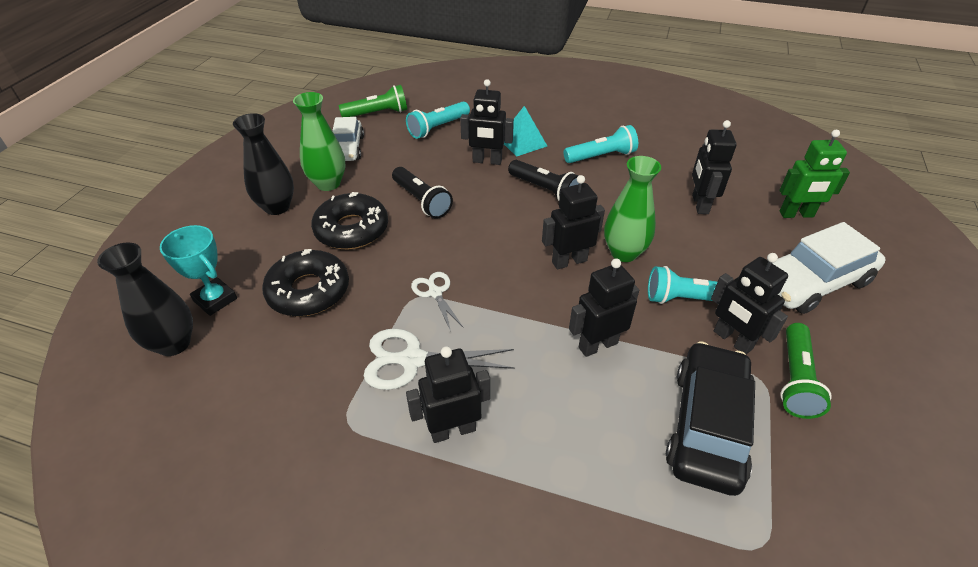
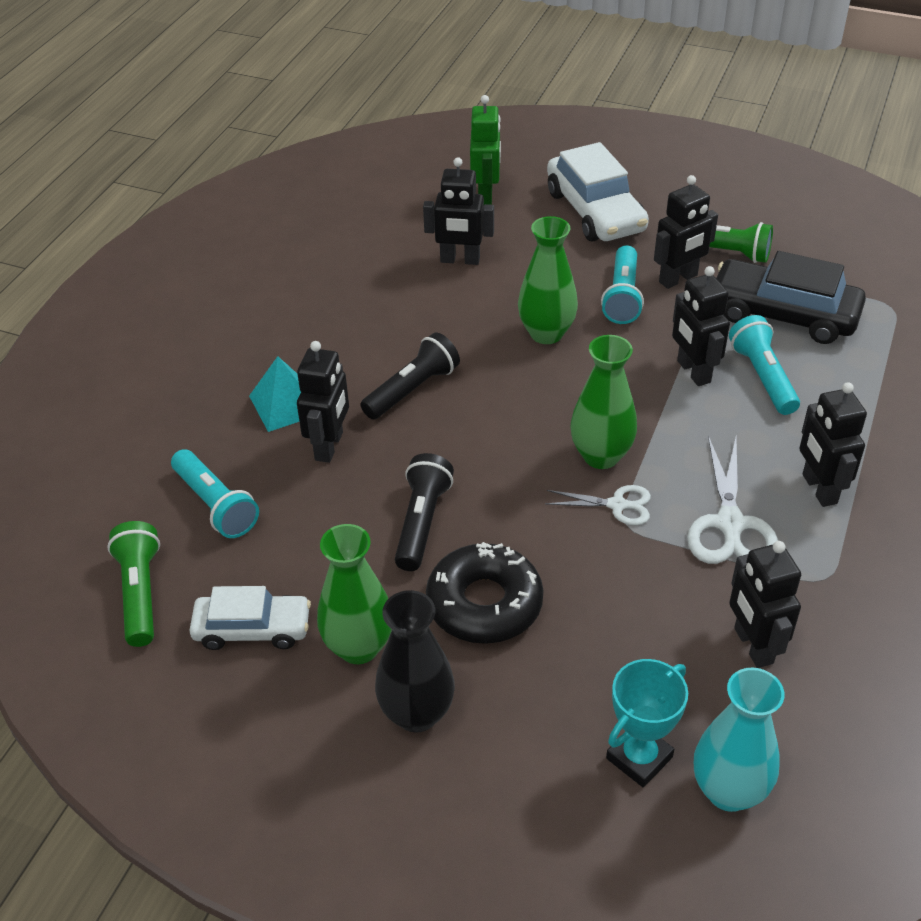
camera: 85 degrees left, 0 degrees up
black vase [97,243,193,356] -> turquoise vase [694,668,784,812]
black donut [262,249,349,317] -> none
black flashlight [392,167,453,219] -> black flashlight turned 45 degrees counterclockwise [395,453,454,571]
white scissors [411,272,464,331] -> white scissors turned 150 degrees counterclockwise [545,485,651,525]
black robot [542,175,605,270] -> black robot moved to [729,541,801,668]
turquoise flashlight [563,125,638,163] -> turquoise flashlight moved to [729,315,800,415]
none -> green vase [571,335,637,469]

